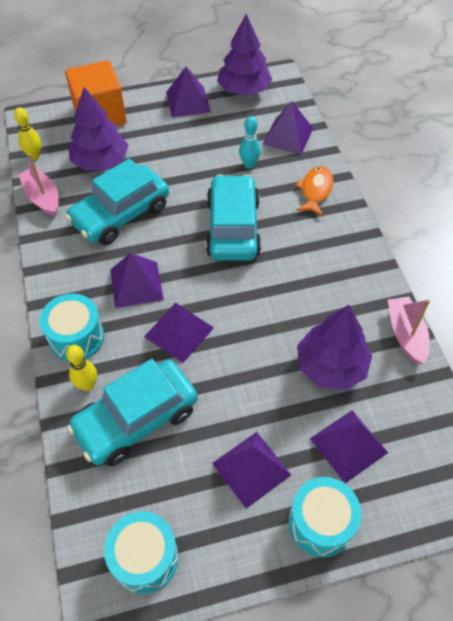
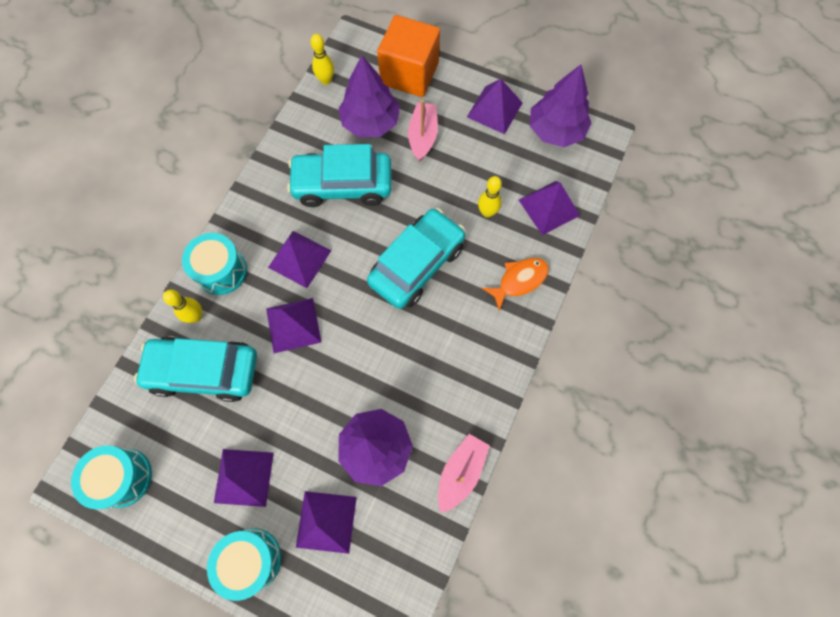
camera: 40 degrees right, 15 degrees up
pink boat [18,154,59,217] -> pink boat moved to [408,100,438,162]
turquoise bowling pin [239,116,261,169] -> yellow bowling pin [478,176,502,218]

